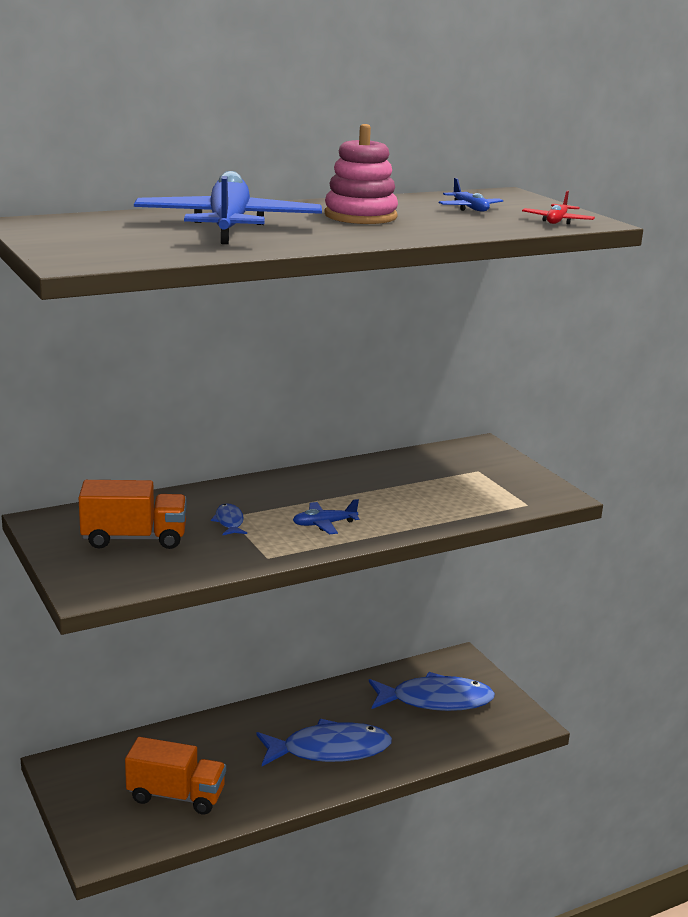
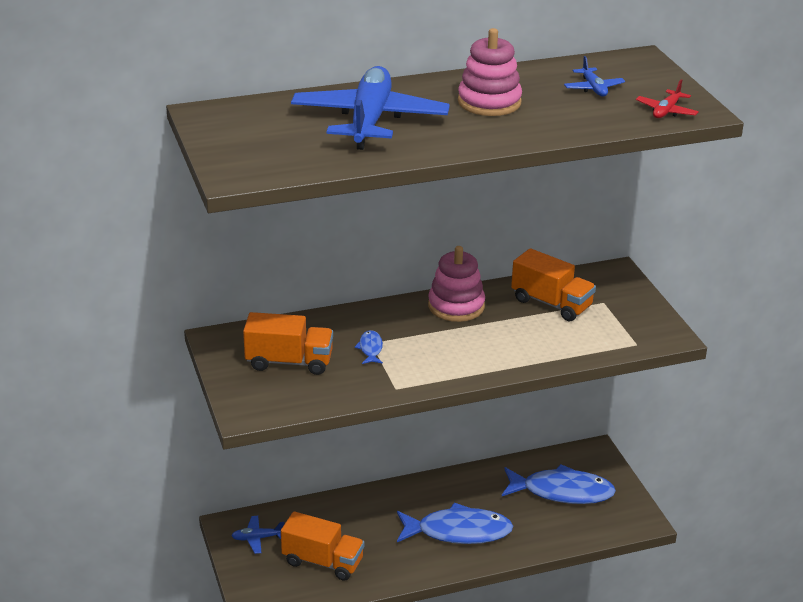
camera: 10 degrees right, 10 degrees up
blue plane [293,499,360,534] -> blue plane moved to [232,516,284,554]
none -> pink stacking toy [428,246,485,322]
none -> orange truck [511,248,596,321]

